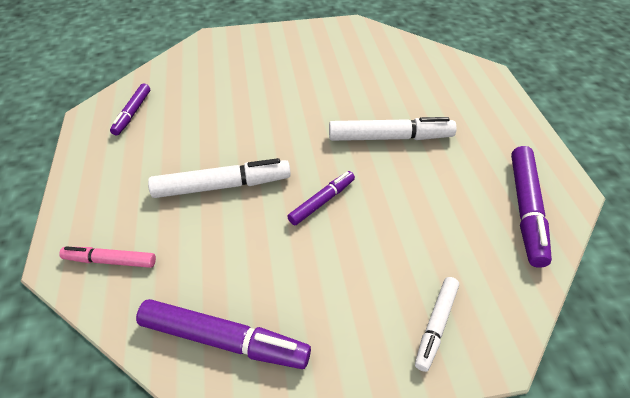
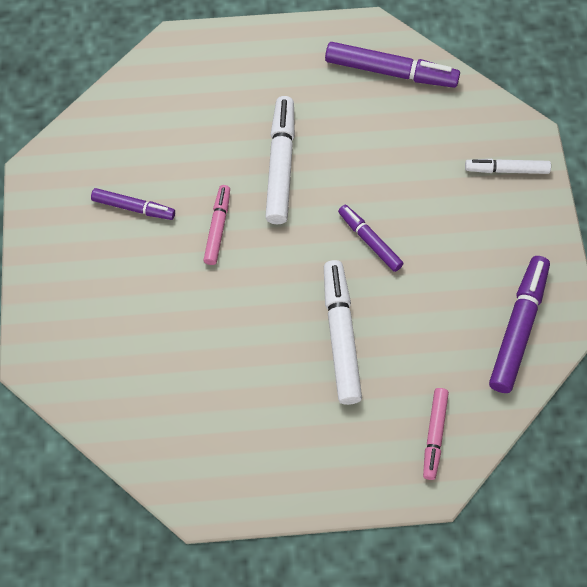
camera: 85 degrees left, 15 degrees up
purple marker [110,83,150,136] -> purple marker moved to [91,188,175,220]
white marker [415,277,459,372] -> white marker turned 150 degrees clockwise [465,159,551,174]
none -> pink marker [204,185,230,265]

